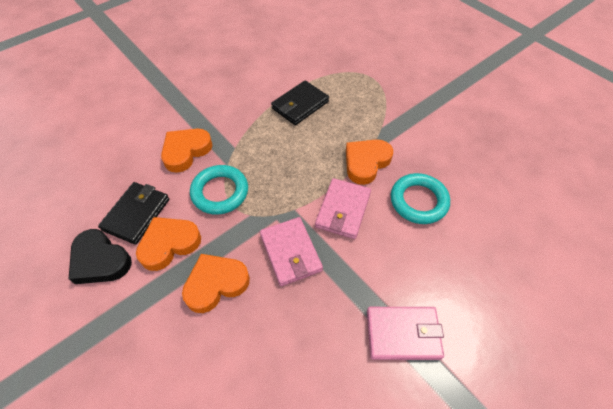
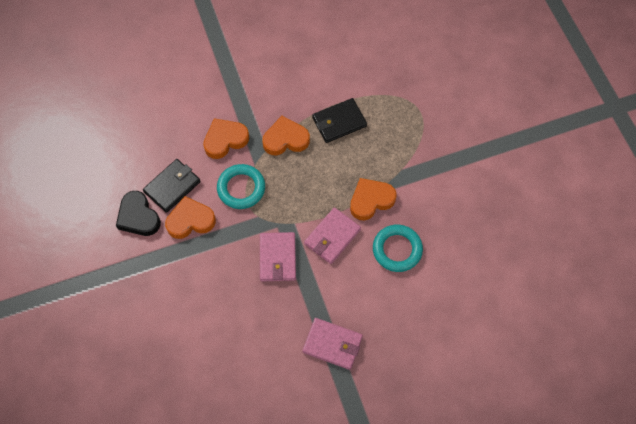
camera: 20 degrees right, 10 degrees up
orange heart [182,254,250,313] -> orange heart moved to [262,116,310,155]

